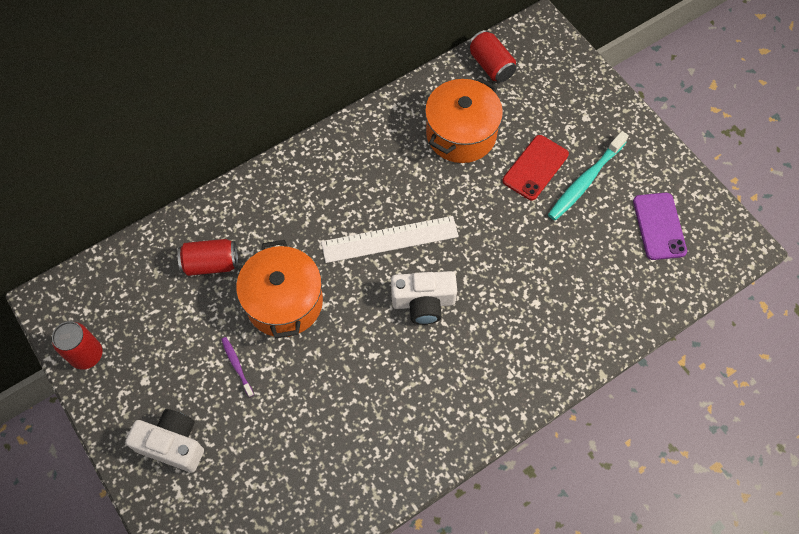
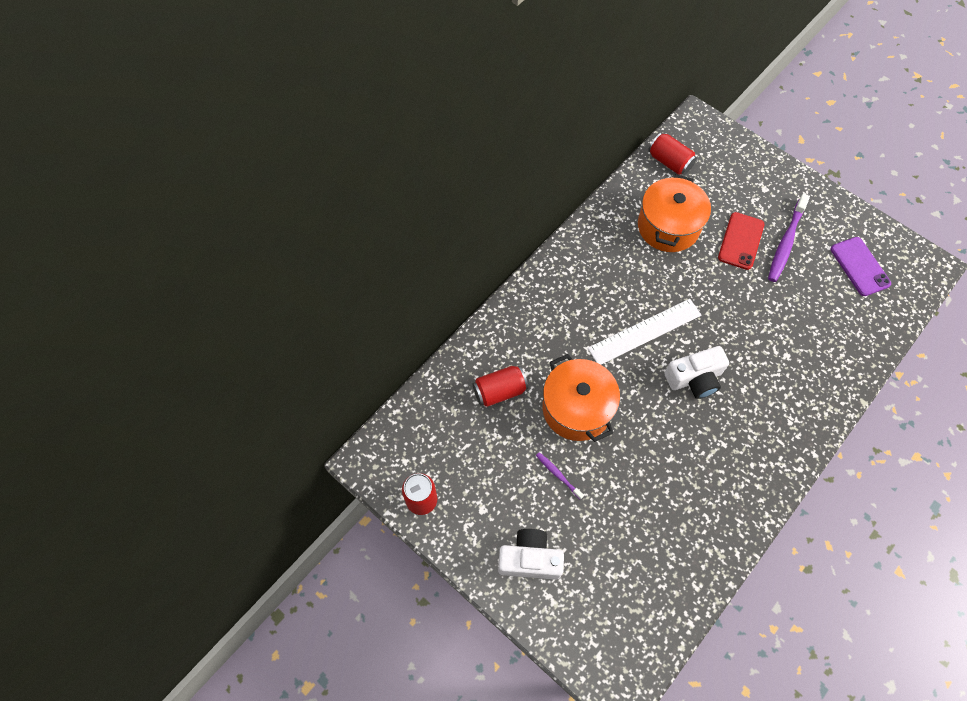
camera: 15 degrees left, 0 degrees up
turquoise toothbrush [548,131,629,220] -> purple toothbrush [768,194,810,282]

